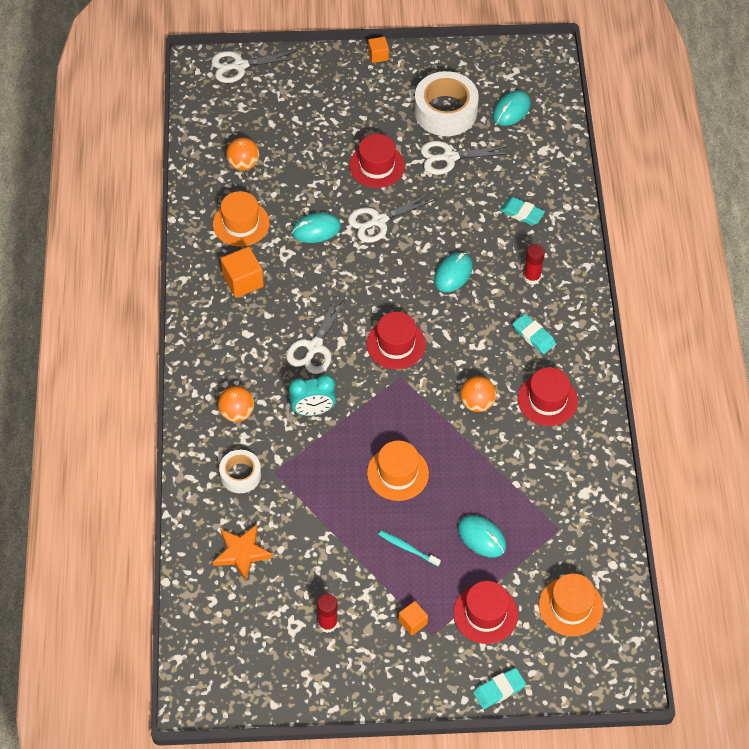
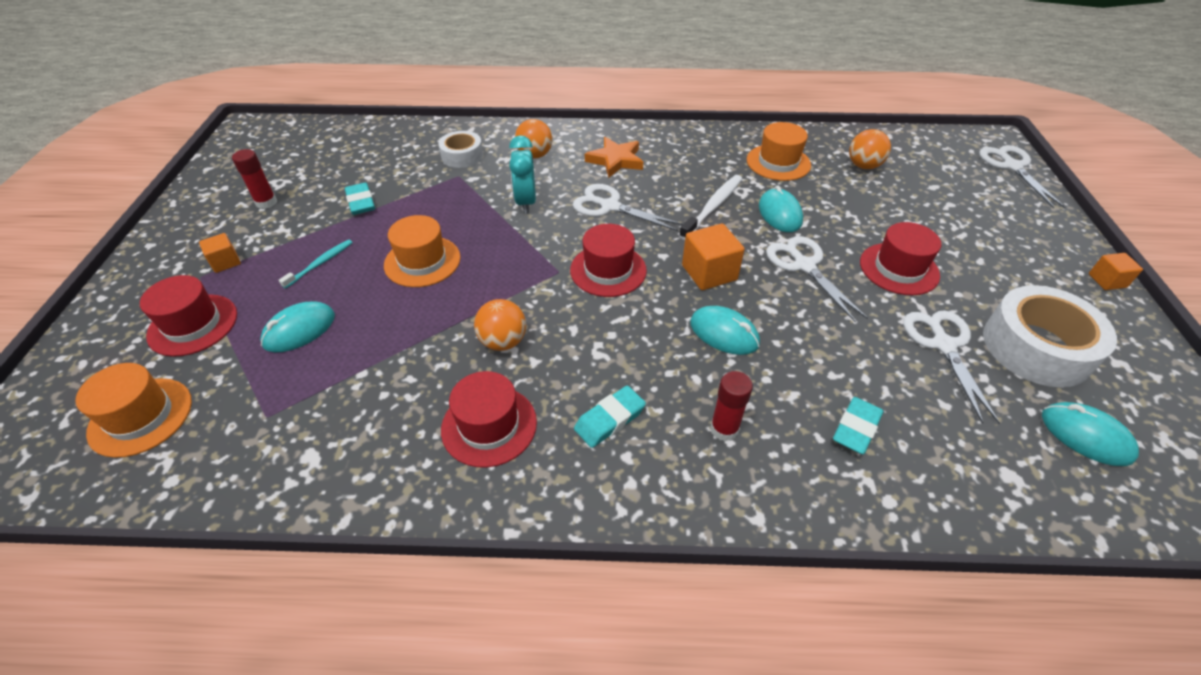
camera: 95 degrees right, 10 degrees down
orange star [213,524,273,581] -> orange star moved to [585,137,643,178]
orange cube [221,247,264,298] -> orange cube moved to [682,223,745,290]
turquoise eraser [473,668,526,709] -> turquoise eraser moved to [345,183,375,215]
none -> white toothbrush [679,175,742,240]

